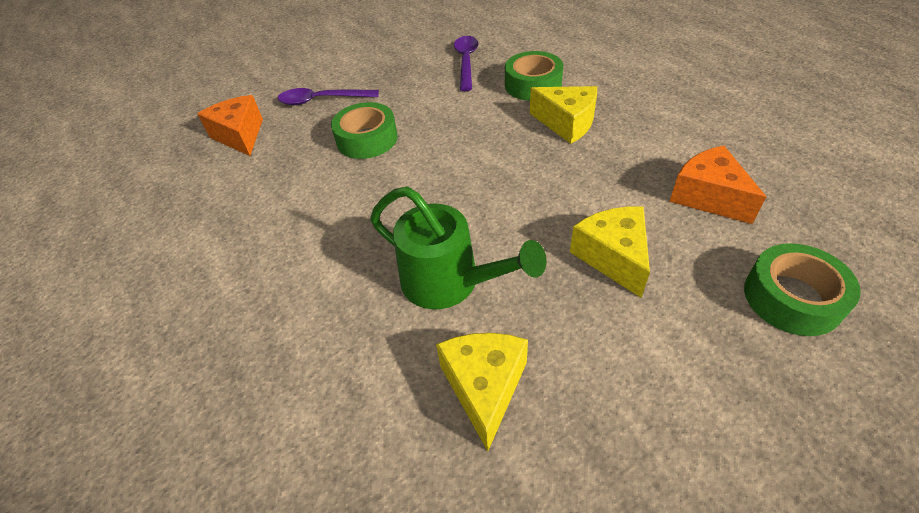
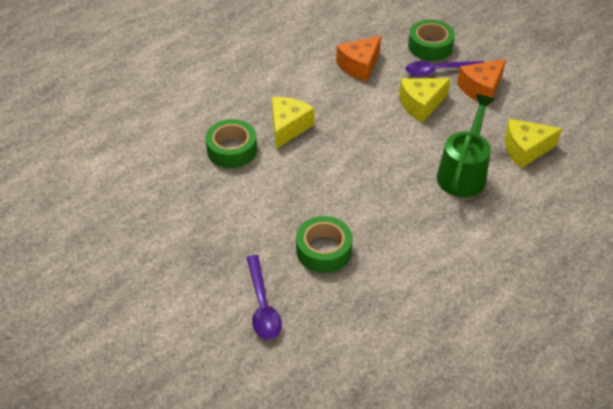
camera: 105 degrees left, 0 degrees up
orange cheese [197,95,263,156] -> orange cheese moved to [457,59,506,106]
purple spoon [454,36,478,91] -> purple spoon moved to [406,61,485,77]

